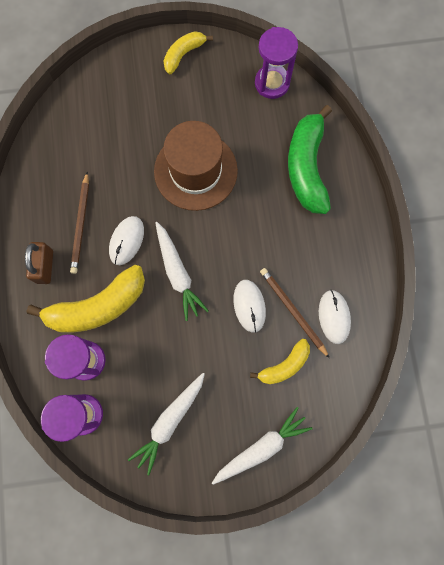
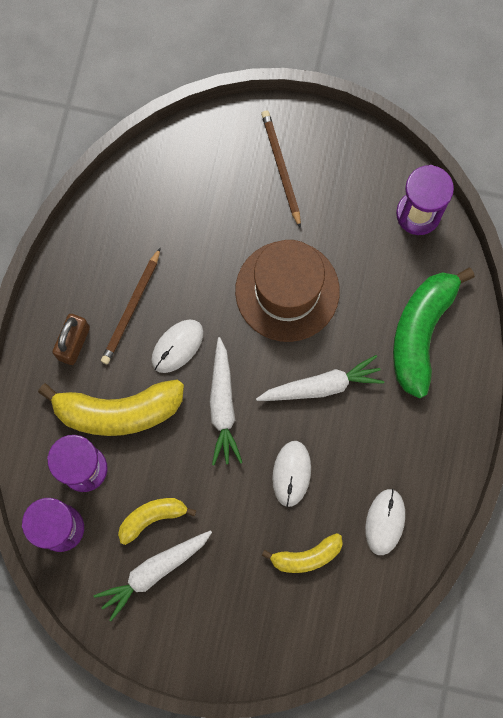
camera: 20 degrees right, 0 degrees up
yellow banana [164,31,213,74] -> yellow banana moved to [118,498,196,545]
white carrot [212,407,312,485] -> white carrot moved to [256,355,384,401]
brown pencil [260,268,329,358] -> brown pencil moved to [261,110,301,228]

